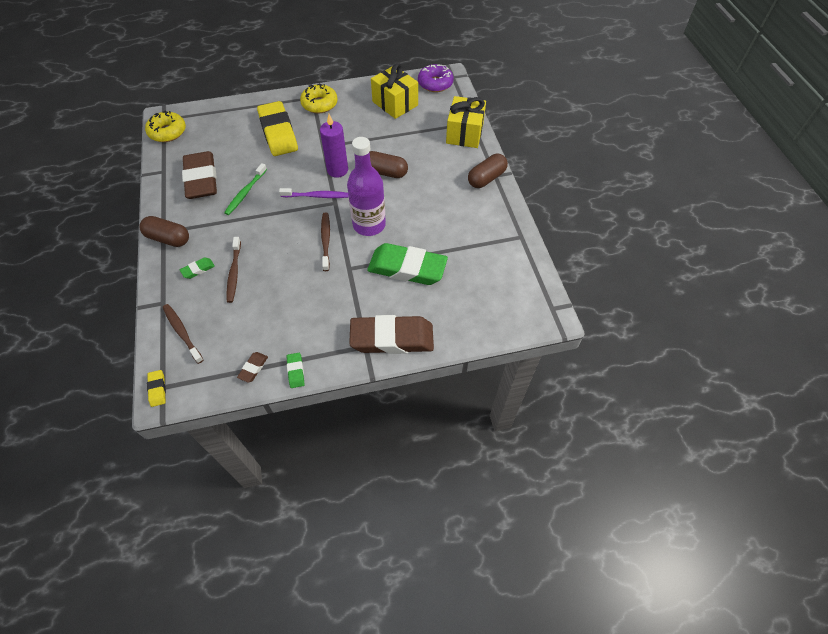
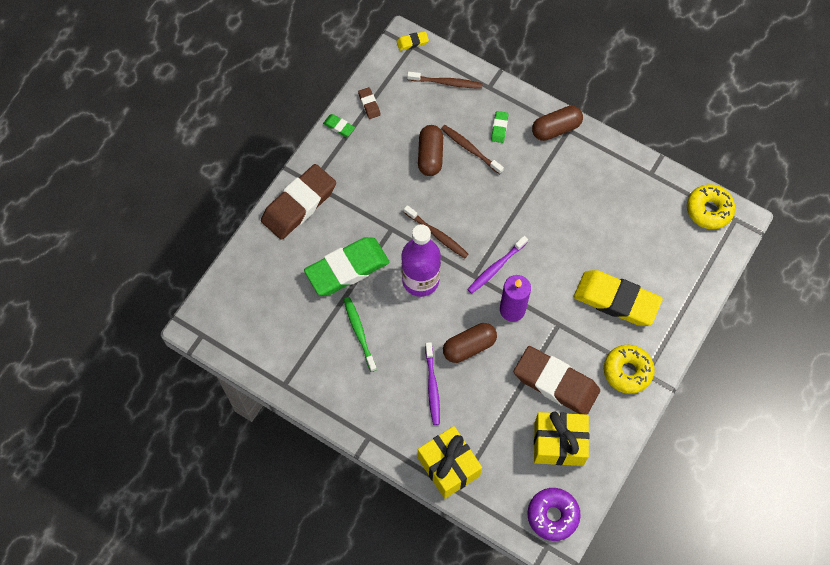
camera: 135 degrees right, 10 degrees up
yellow eraser [147,370,166,407] -> yellow eraser turned 45 degrees counterclockwise [396,31,429,51]
brown eraser [182,151,217,199] -> brown eraser moved to [514,346,600,415]
green toothbrush [224,163,267,215] -> green toothbrush moved to [344,297,377,372]
brown capsule [468,154,508,188] -> brown capsule moved to [418,125,443,176]
none -> purple toothbrush [425,342,440,425]

